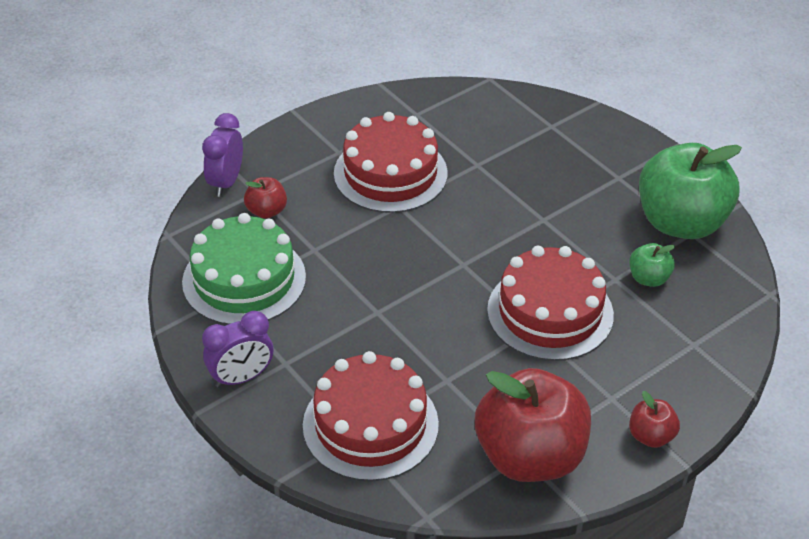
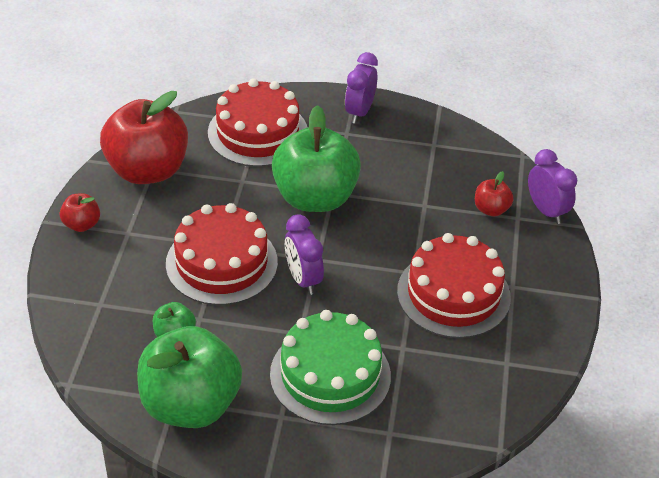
camera: 135 degrees right, 0 degrees up
green cake [182,213,306,325] -> green cake moved to [270,310,391,425]
none -> green apple [272,105,361,212]
none -> purple clock [285,214,324,295]

